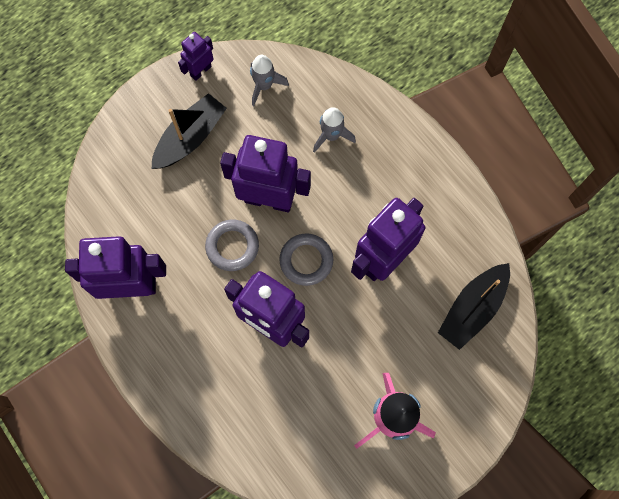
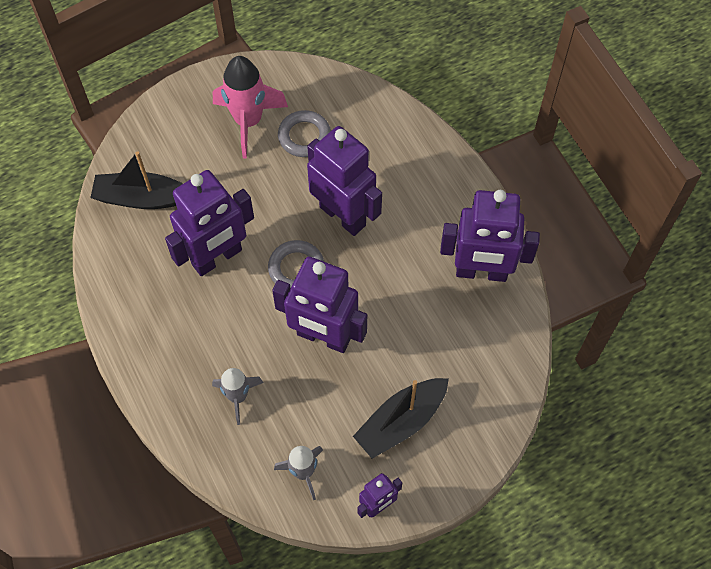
camera: 170 degrees left, 10 degrees down
grey ring [205,219,259,271] -> grey ring moved to [278,110,331,157]
black boat [438,263,510,350] -> black boat turned 135 degrees counterclockwise [90,151,183,209]

